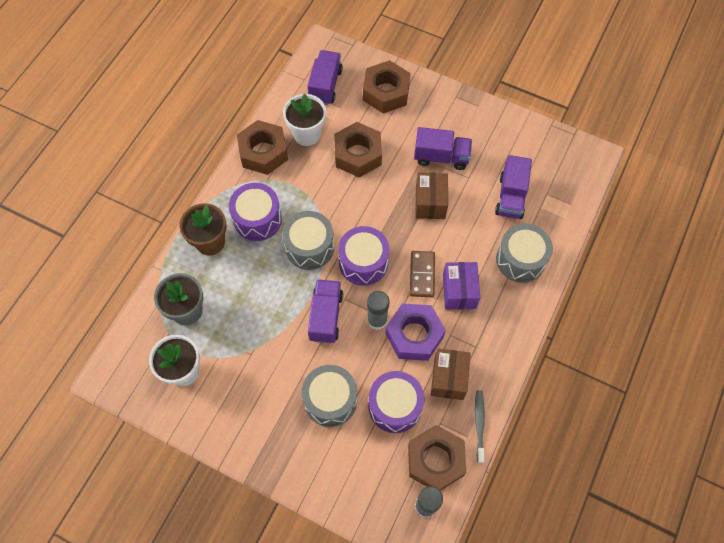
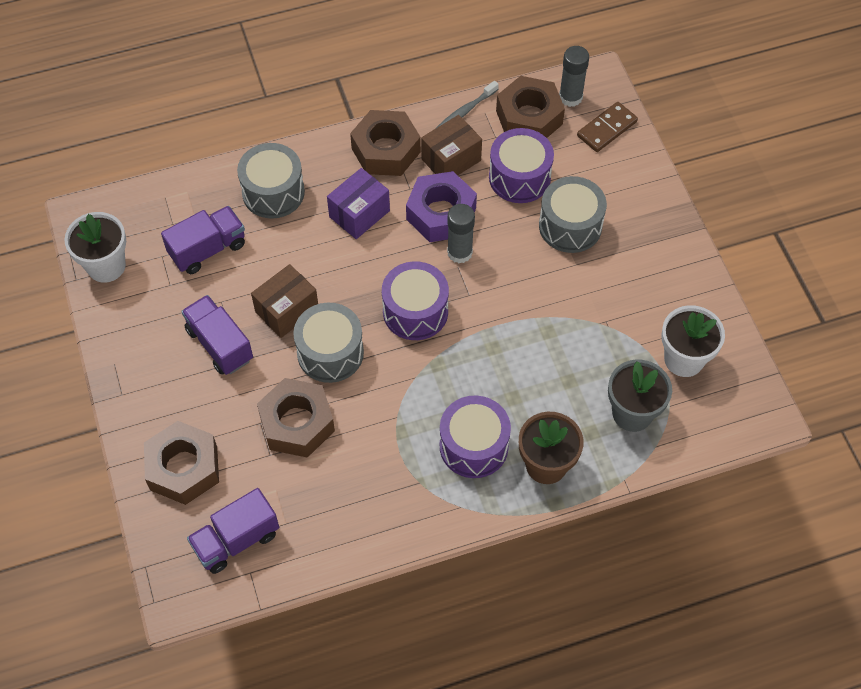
camera: 135 degrees left, 5 degrees down
brown nut [237,120,288,175] -> brown nut moved to [350,110,421,176]
grey drum [282,211,334,270] -> grey drum moved to [293,303,364,383]
white flower pot [283,94,326,146] -> white flower pot moved to [64,212,126,283]
purple truck [308,279,343,343] -> none
brown domino [410,251,435,297] -> brown domino moved to [577,102,638,152]

